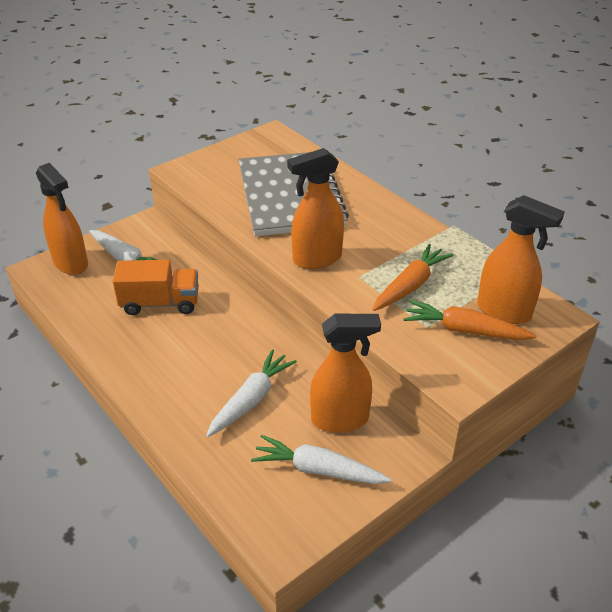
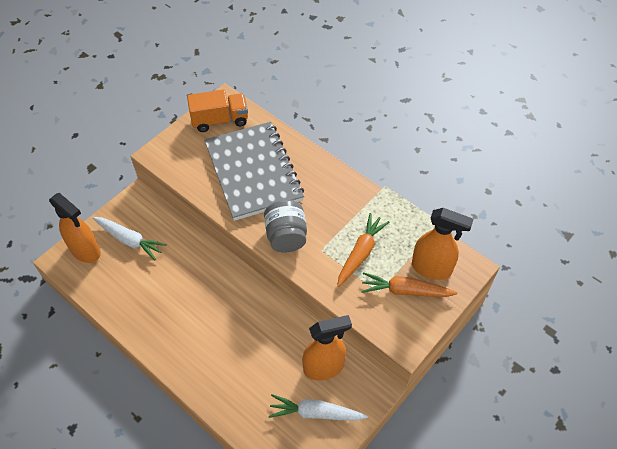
camera: 10 degrees left, 15 degrees up
orange truck [112,260,199,315] -> orange truck moved to [187,89,248,132]
white carrot [206,349,297,437] -> none
orange spray bottle [287,148,344,269] -> grey jar [264,200,307,252]

